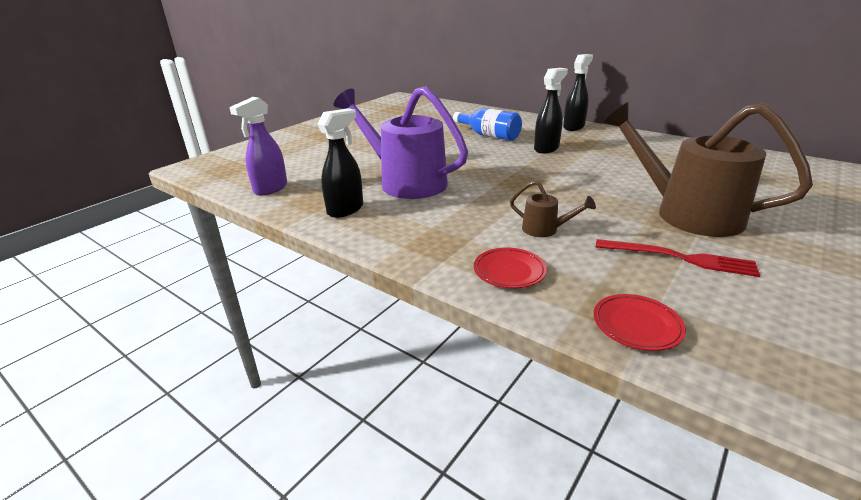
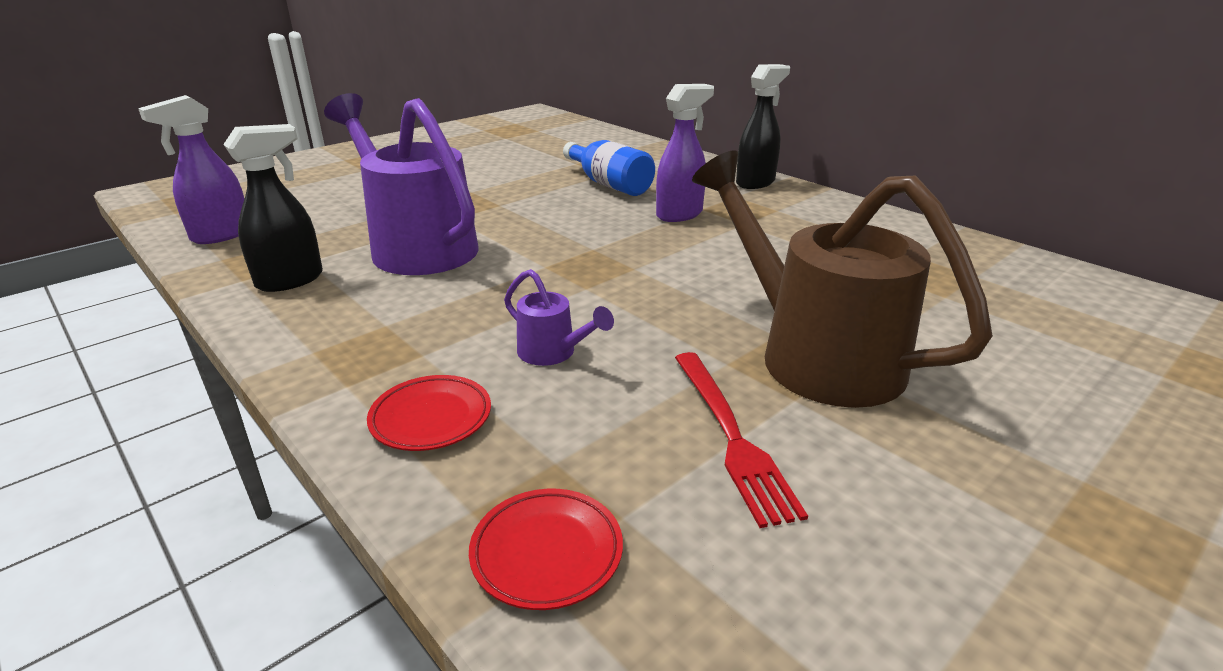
camera: 10 degrees right, 0 degrees up
brown watering can [510,181,596,237] -> purple watering can [504,269,614,366]
black spray bottle [534,68,568,153] -> purple spray bottle [656,84,714,222]
red fork [596,239,760,277] -> red fork turned 45 degrees clockwise [675,352,808,528]

